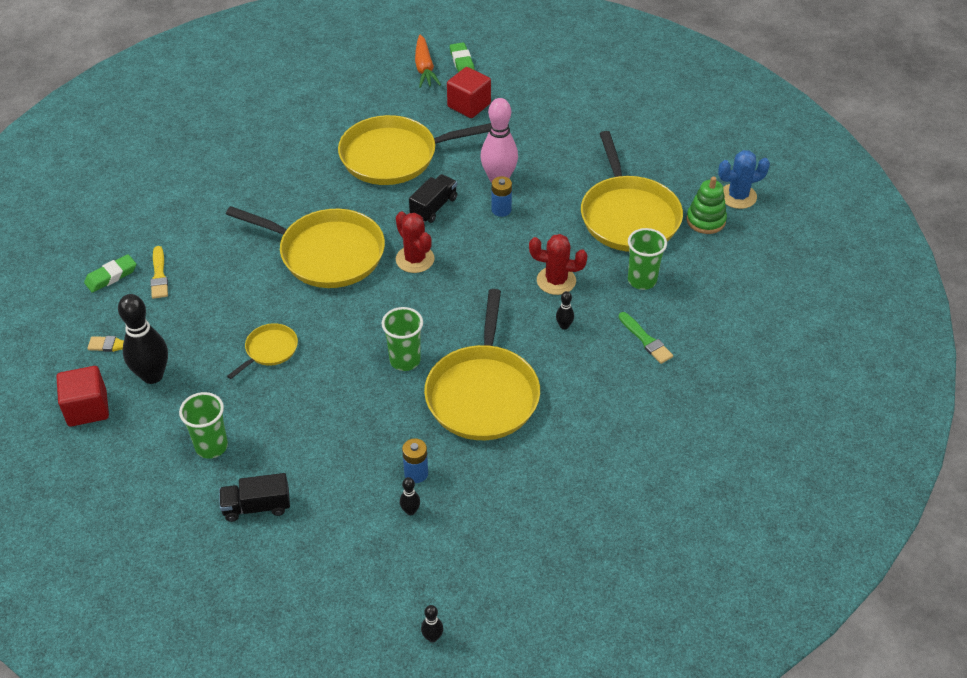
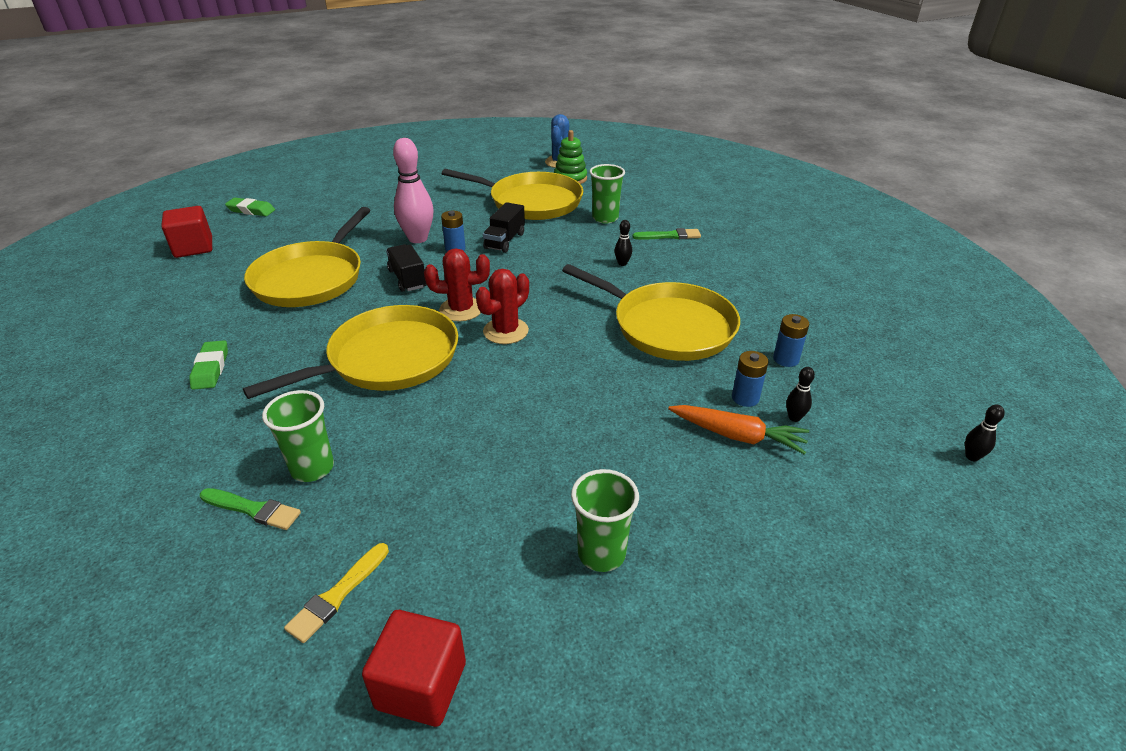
camera: 60 degrees left, 10 degrees down
green eraser [84,254,136,293] -> green eraser moved to [189,340,228,390]
black bowling pin [118,294,168,384] -> none
yellow brush [150,246,168,299] -> green brush [200,488,301,530]
black truck [219,473,290,522] -> black truck moved to [483,202,525,253]
yellow pan [227,323,298,379] -> none
green cup [382,307,423,371] -> green cup moved to [262,390,334,482]
orange carrot [415,34,441,88] -> orange carrot moved to [668,405,809,455]
red cube [447,67,491,118] -> red cube moved to [161,206,212,258]
red cactus [529,234,588,295] -> red cactus moved to [476,269,529,344]
none -> blue battery [773,314,809,367]

